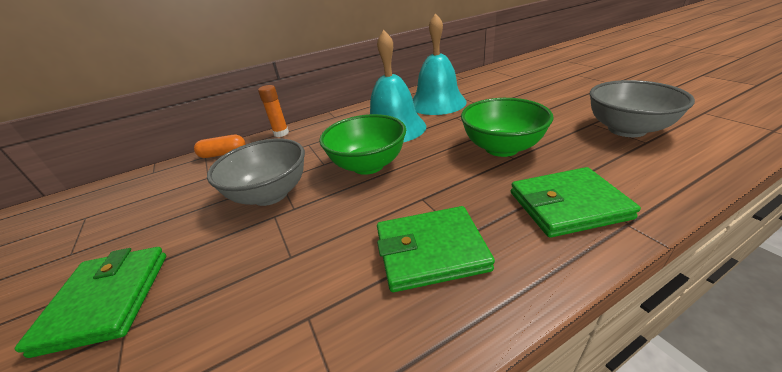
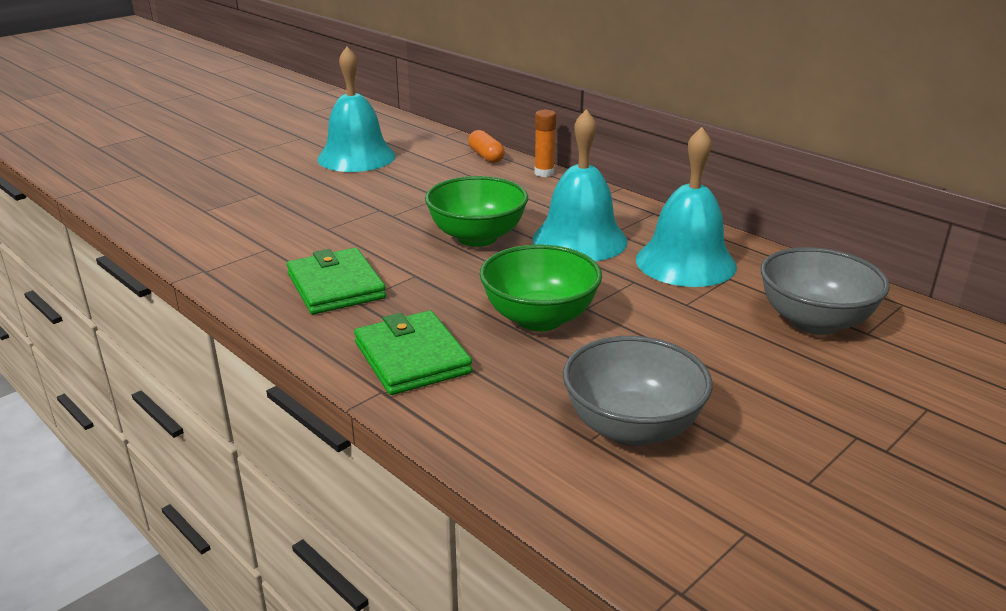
camera: 70 degrees right, 5 degrees down
green wallet [14,247,166,358] -> none
grey bowl [207,139,305,206] -> grey bowl moved to [760,247,890,335]
none -> turquoise bell [317,47,396,172]

